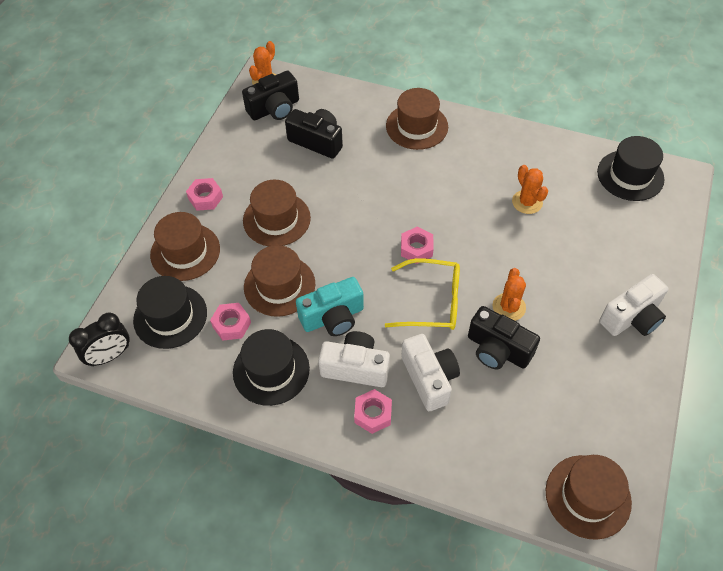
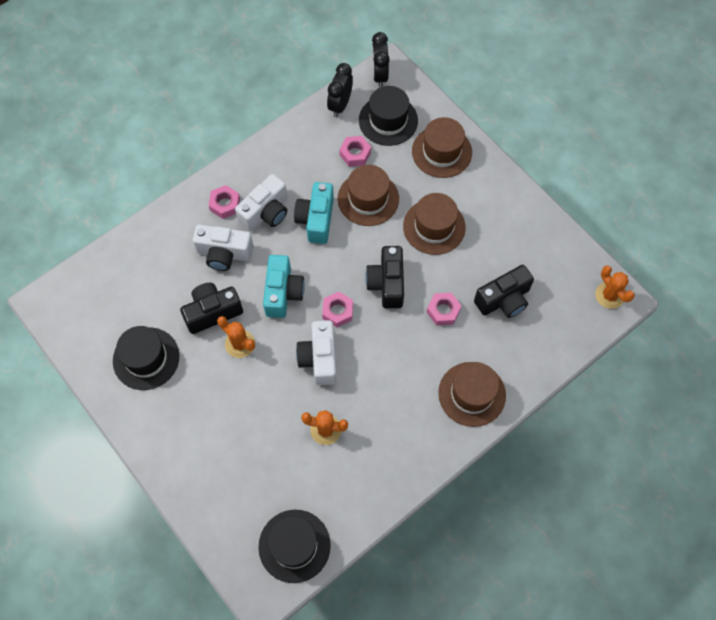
camera: 120 degrees right, 10 degrees up
pink nut [186,178,223,211] -> pink nut moved to [427,293,461,325]
black hat [233,329,310,406] -> black hat moved to [113,326,179,390]
black camera [242,71,299,120] -> black camera moved to [365,246,404,308]
yellow glasses [385,258,460,330] -> turquoise camera [263,255,305,318]
brown hat [546,455,632,540] -> none
white camera [599,274,668,336] -> white camera moved to [296,320,337,385]
none -> black clock [327,63,353,117]

